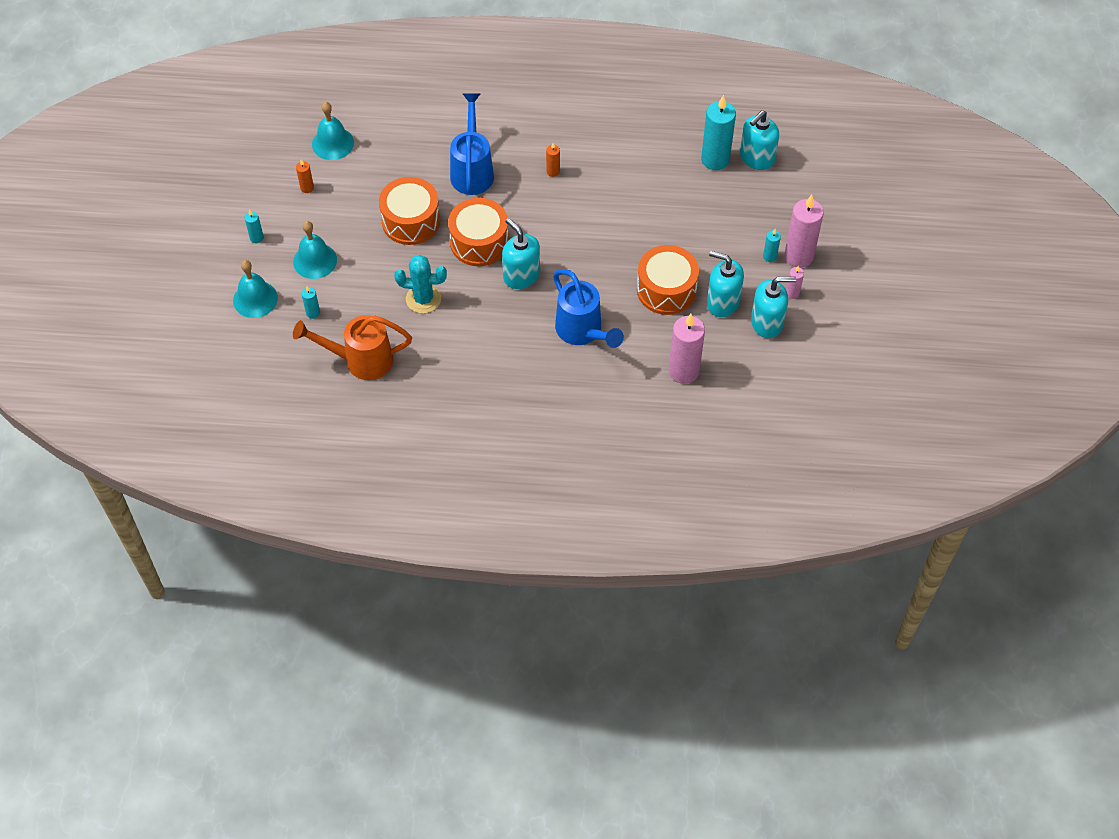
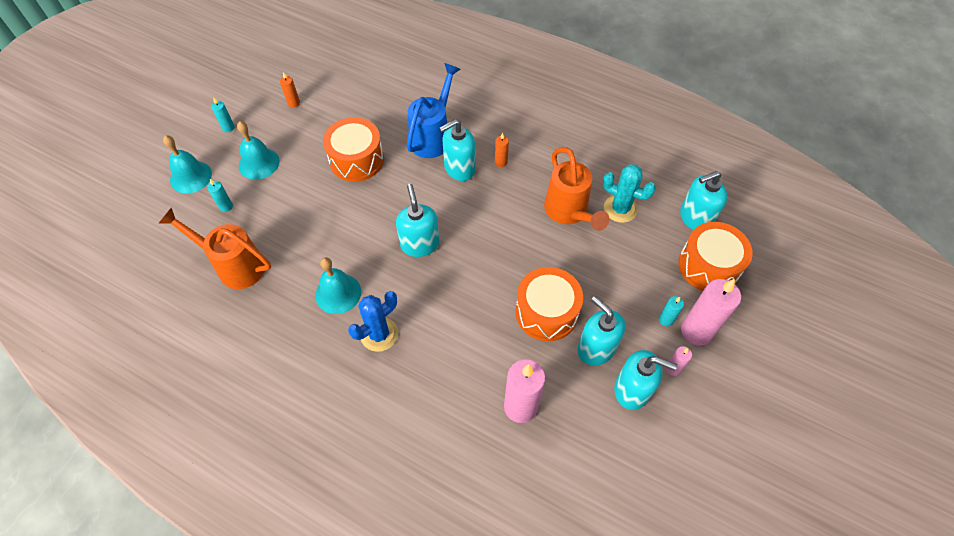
camera: 25 degrees right, 0 degrees up
turquoise bell [312,102,354,160] -> turquoise bell moved to [315,257,361,314]
turquoise cactus [394,255,447,313] -> turquoise cactus moved to [603,164,656,223]
orange drum [448,198,509,266] -> orange drum moved to [678,222,753,291]
blue watering can [553,269,624,348] -> none
turquoise candle [701,95,736,170] -> none
none -> blue cactus [348,291,398,352]
none -> turquoise soap dispenser [439,119,476,181]
none -> orange watering can [544,147,609,231]

